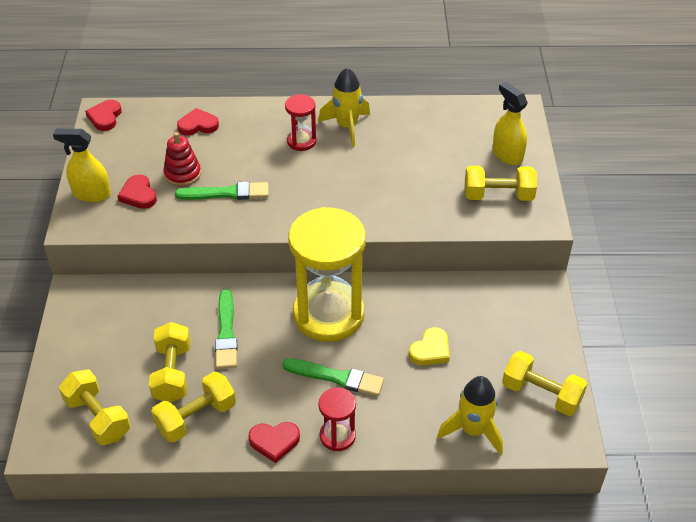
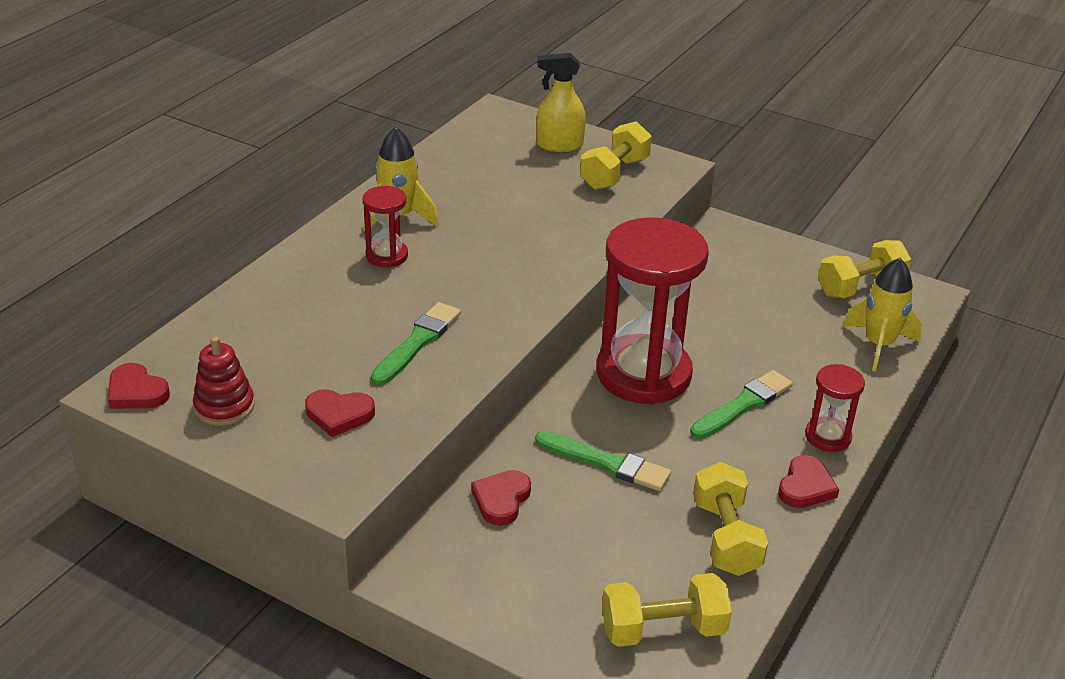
camera: 60 degrees left, 10 degrees down
yellow spray bottle [53,129,111,202] -> none
yellow dumbbell [149,322,191,402] -> none
red stacking toy [163,132,201,187] -> red stacking toy moved to [193,336,255,426]
red heart [177,108,219,136] -> red heart moved to [471,470,531,526]
yellow hourglass [288,207,366,342] -> red hourglass [597,217,709,405]
yellow heart [409,327,450,365] -> none

